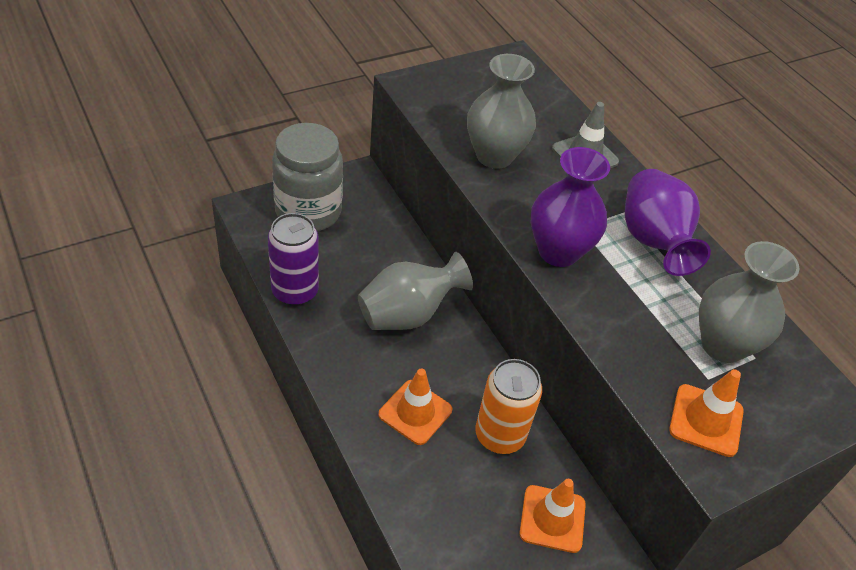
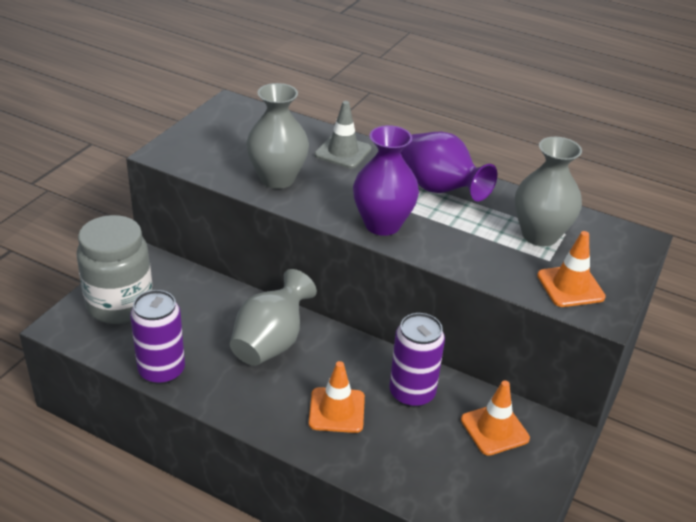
camera: 30 degrees left, 10 degrees down
orange can [475,359,542,454] -> purple can [389,313,445,407]

